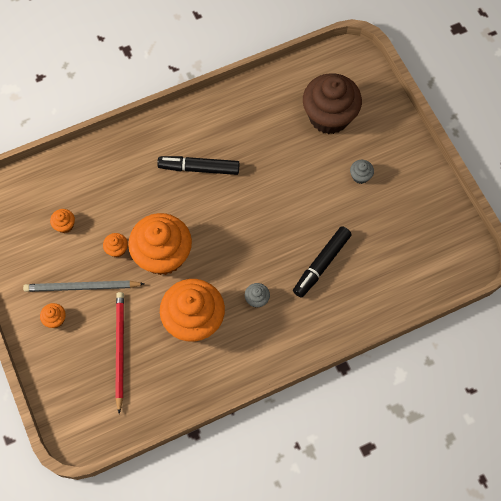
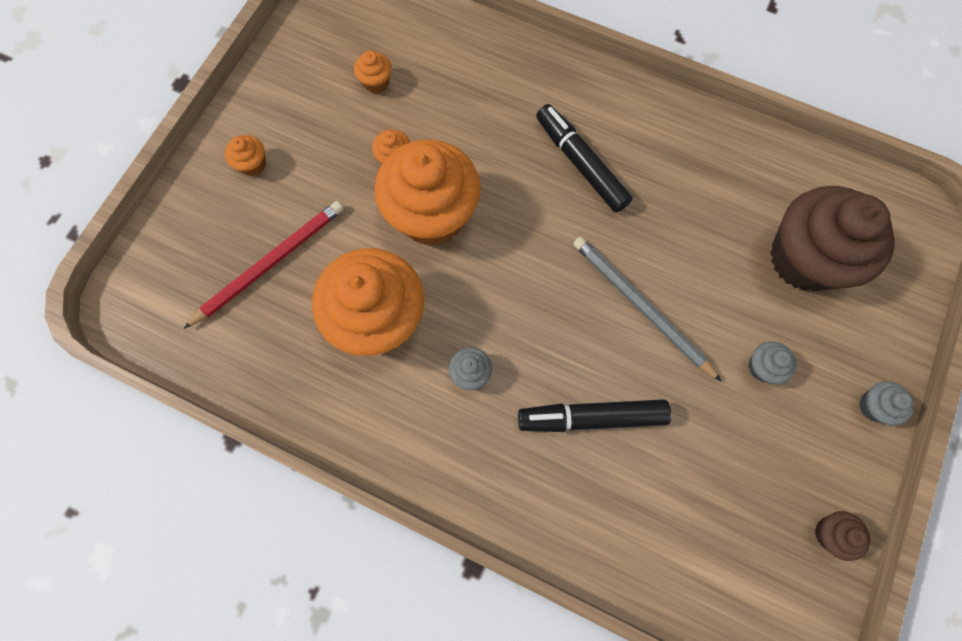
camera: 50 degrees right, 5 degrees up
grey pencil [23,280,144,292] -> grey pencil moved to [573,237,722,382]
none -> brown cupcake [815,511,870,561]
none -> grey cupcake [859,381,914,426]

